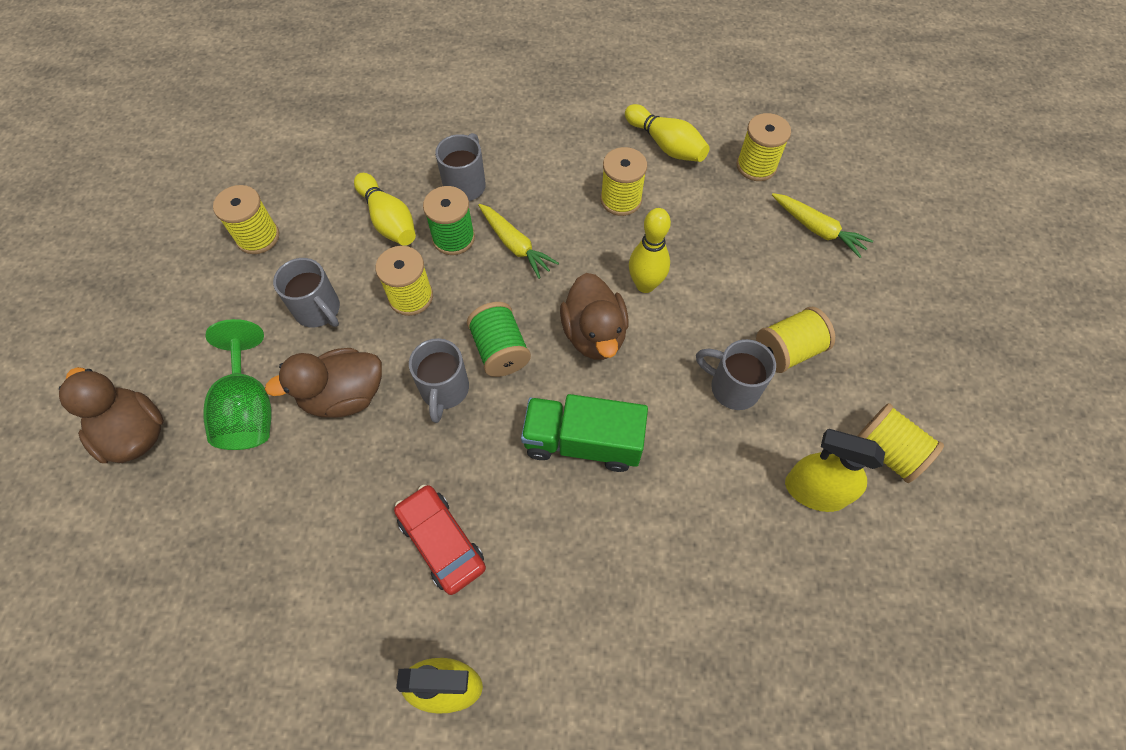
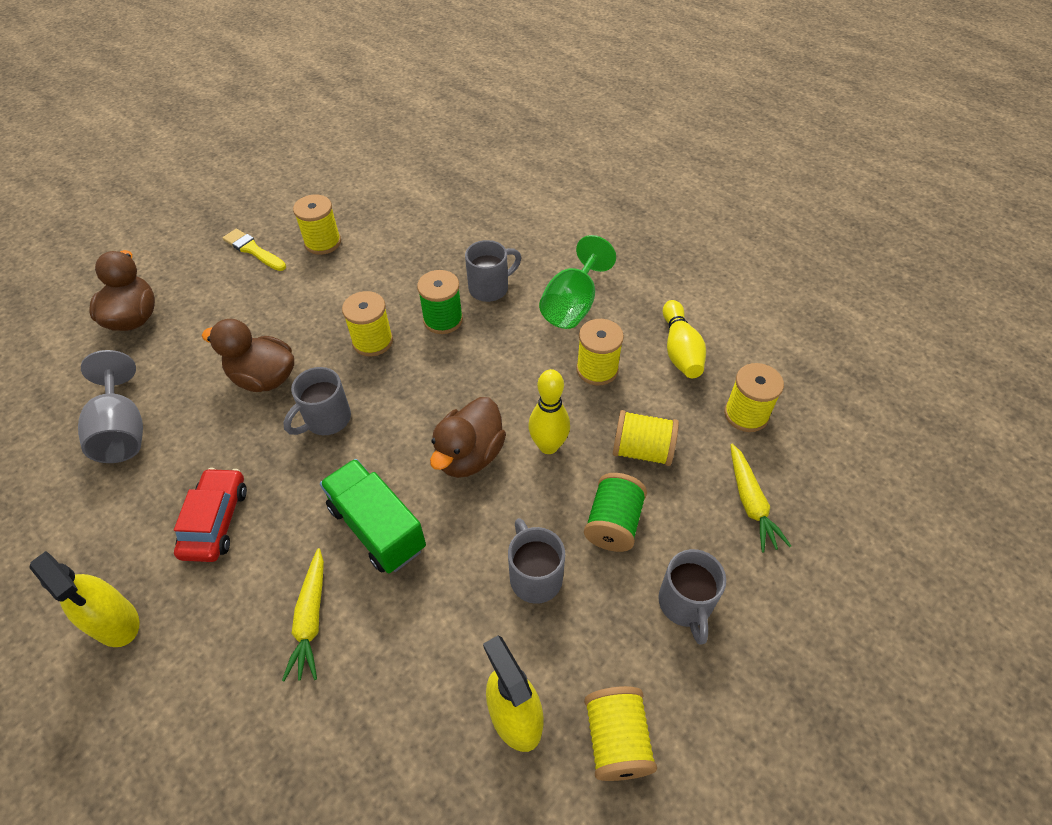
camera: 40 degrees right, 10 degrees down
green goblet [203,319,272,450] -> green goblet moved to [539,235,616,329]
grey mug [273,258,340,327] -> grey mug moved to [658,549,726,645]
yellow bowling pin [354,173,416,246] -> none
green spool [467,302,531,377] -> green spool moved to [584,473,647,552]
yellow carrot [478,204,559,279] -> yellow carrot moved to [282,548,324,681]
yellow spool [756,307,835,373] -> yellow spool moved to [613,410,679,466]
none -> grey goblet [78,350,143,463]
none -> yellow brush [223,229,286,271]

